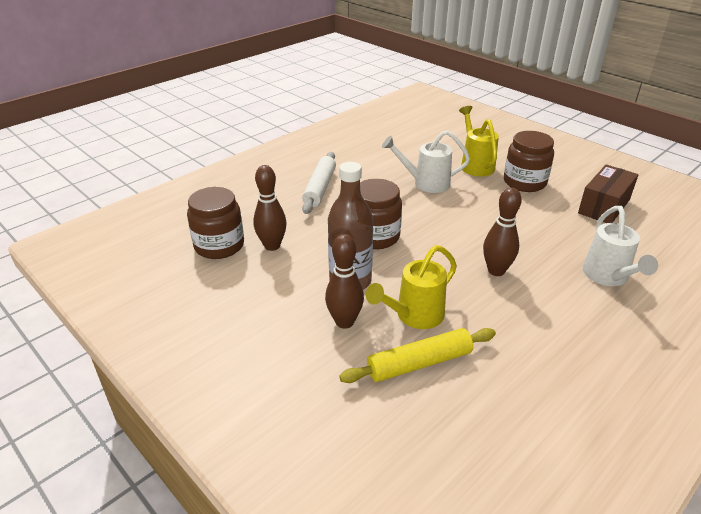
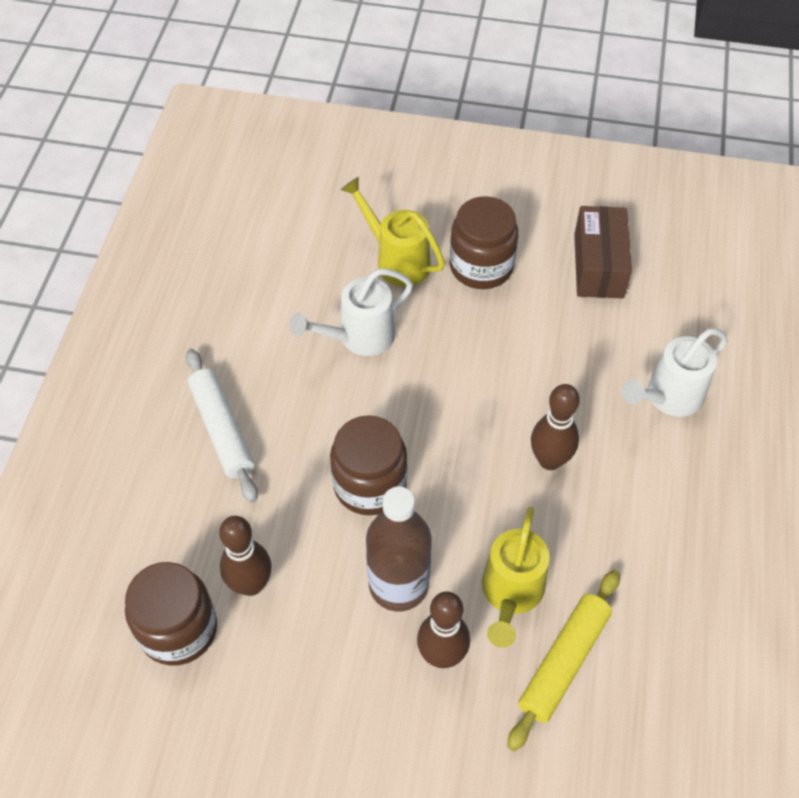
camera: 35 degrees left, 20 degrees up
white watering can [583,206,658,286] -> white watering can turned 90 degrees clockwise [622,328,728,417]

